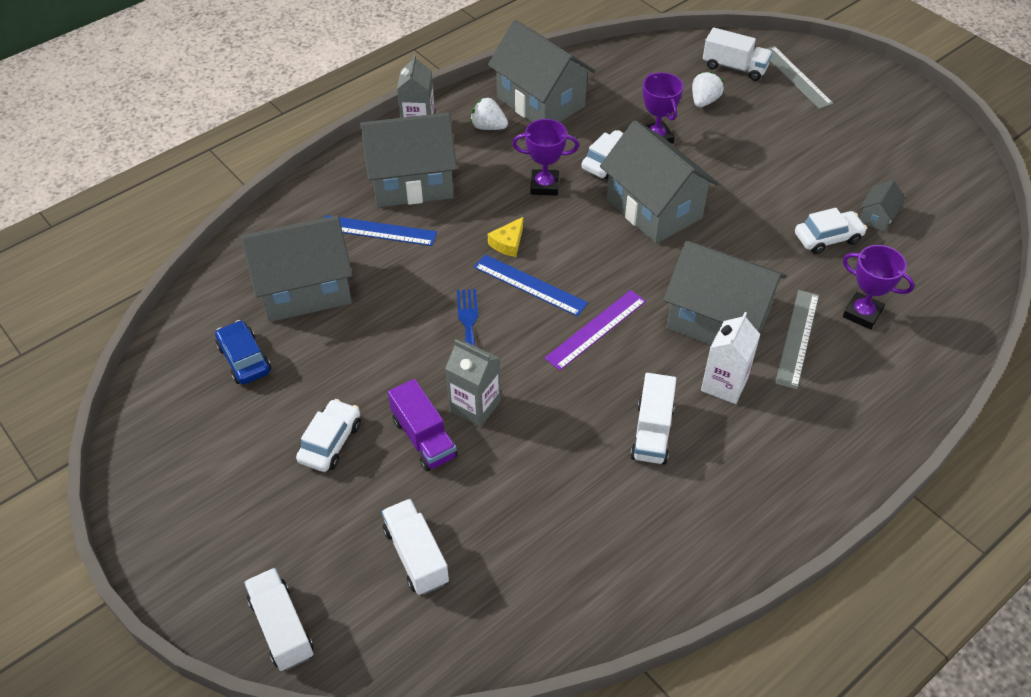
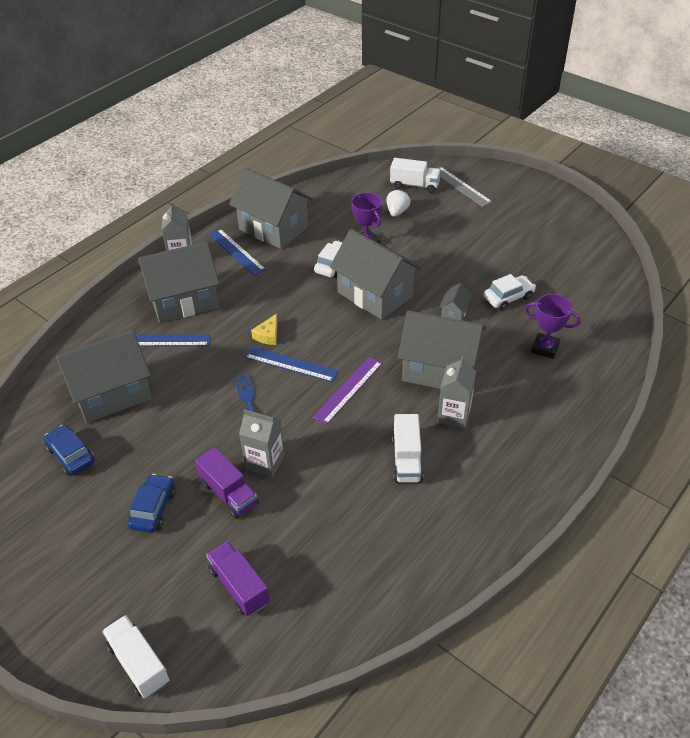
camera: 10 degrees left, 5 degrees down
white car [296,399,361,472] -> blue car [128,474,176,533]
white truck [382,499,449,595] -> purple truck [206,541,270,616]
white strawberry [470,97,508,130] -> blue ruler [209,229,266,276]
purple trophy [512,119,579,196] -> none
white carton [701,312,761,404] -> grey carton [437,356,476,429]
grey ruler [775,290,819,390] -> none
grey house [860,180,905,232] -> grey house moved to [439,283,472,320]

